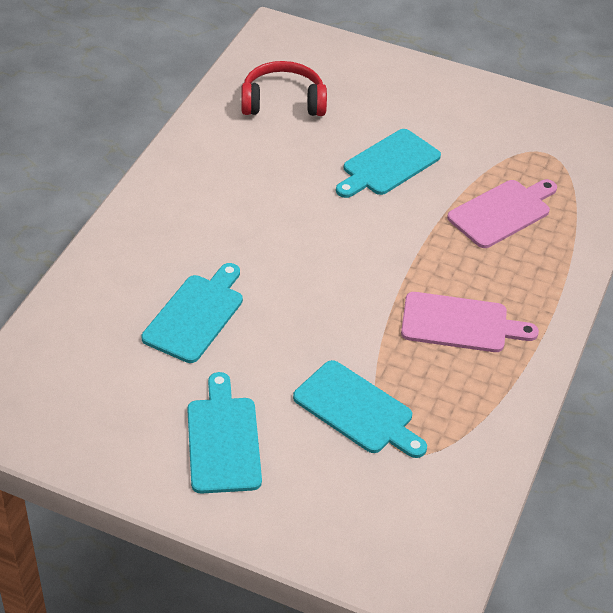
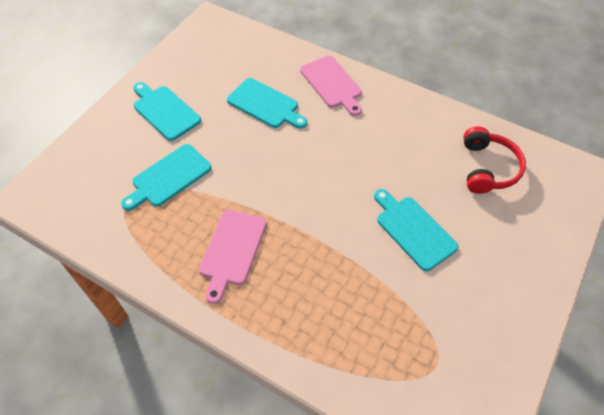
camera: 100 degrees right, 10 degrees up
turquoise cutting board [187,372,262,494] -> turquoise cutting board turned 135 degrees counterclockwise [133,82,201,141]
pink cutting board [447,179,557,248] -> pink cutting board moved to [300,56,362,116]

